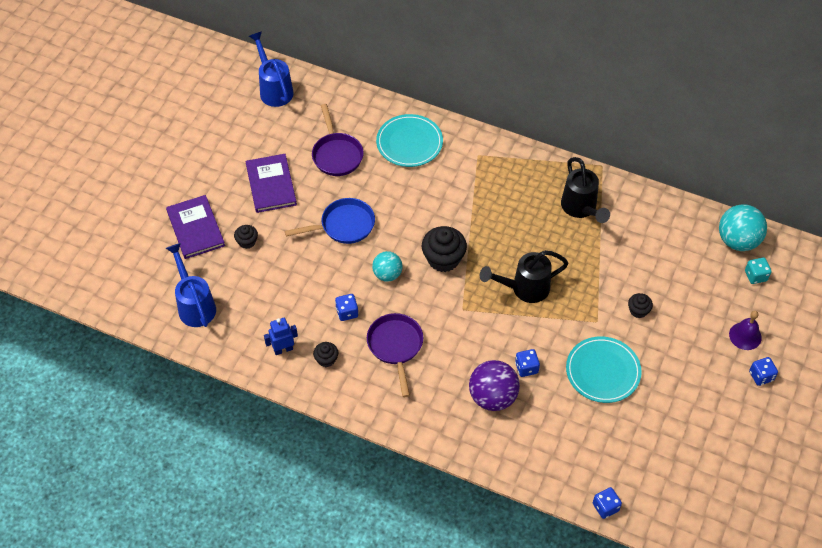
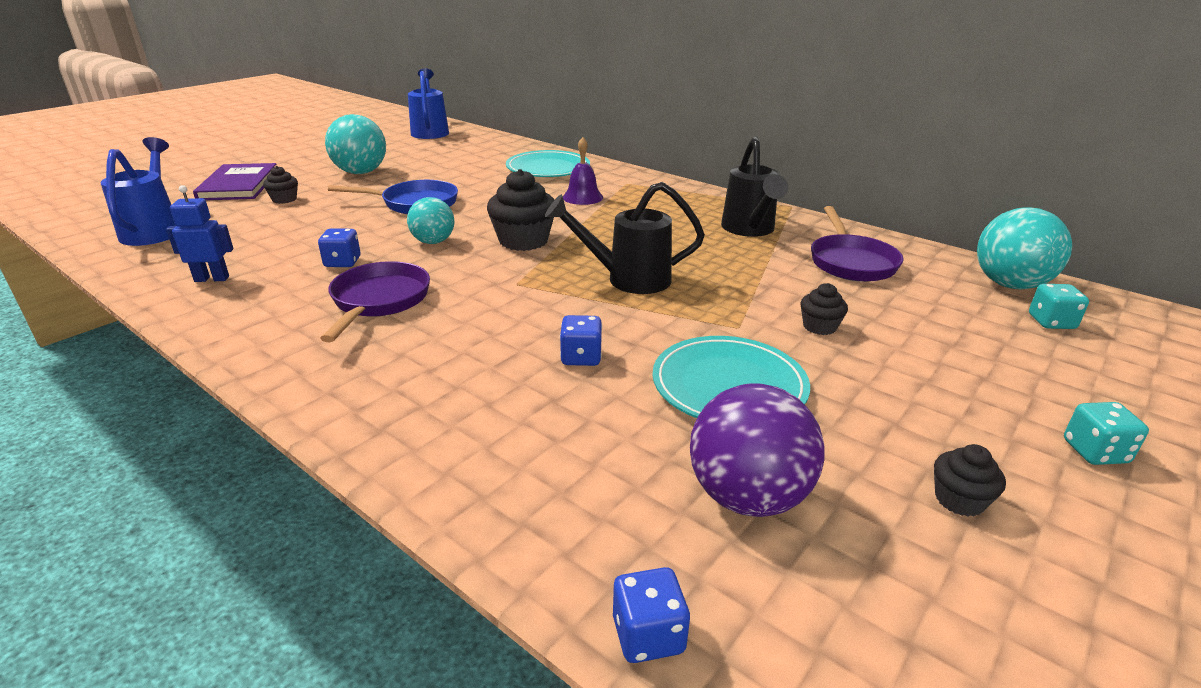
camera: 15 degrees right, 25 degrees down
purple book [246,154,297,213] -> turquoise ball [325,114,386,174]
purple pan [312,104,364,176] -> purple pan moved to [811,206,904,282]
black cupcake [313,342,338,367] -> black cupcake moved to [934,444,1006,517]
purple ball [469,360,520,411] -> purple ball moved to [690,383,825,517]
purple bell [729,311,762,350] -> purple bell moved to [563,137,603,205]
blue dice [749,357,778,386] -> turquoise dice [1064,402,1149,465]

